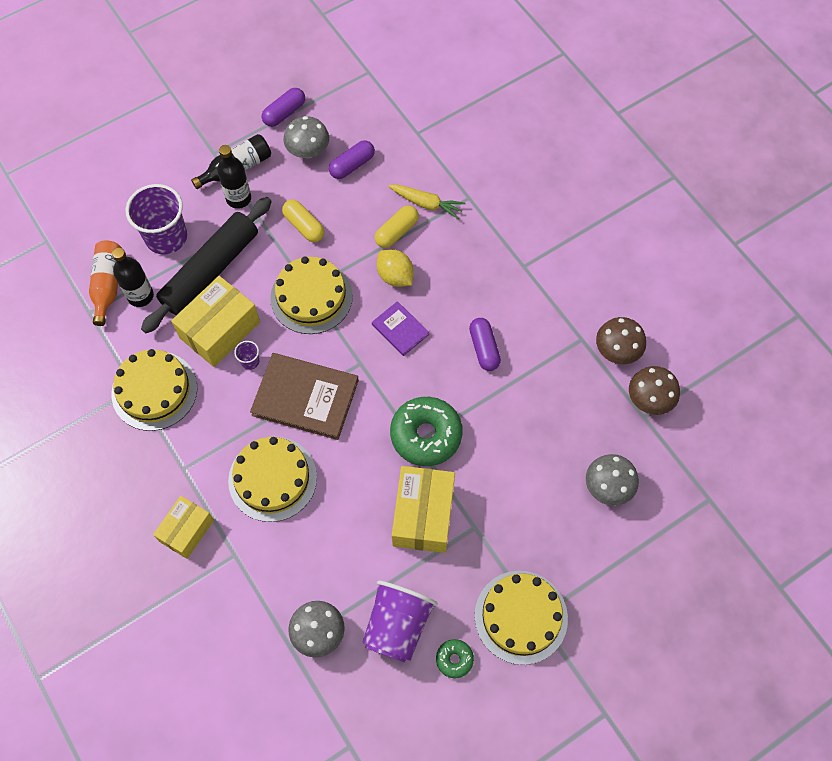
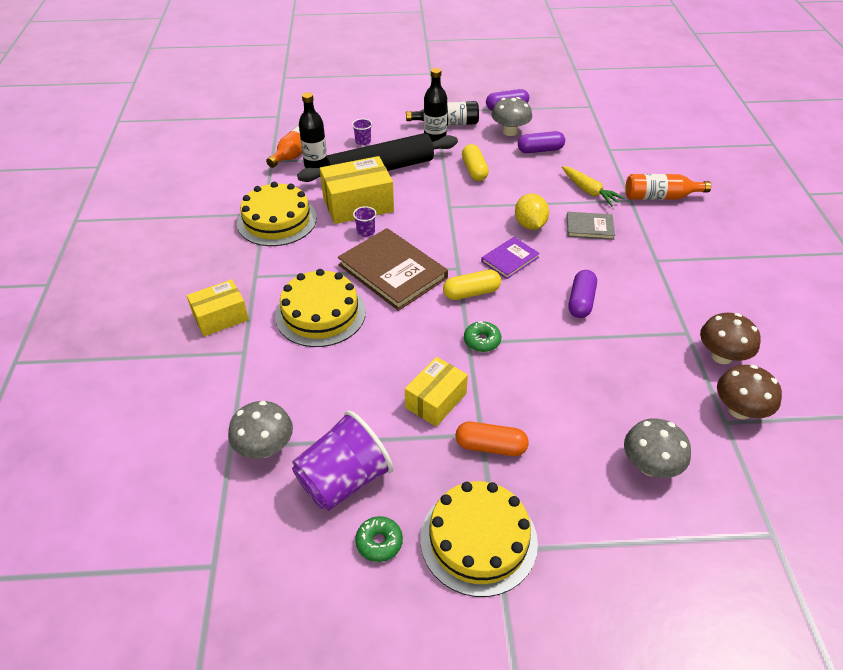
camera: 30 degrees right, 20 degrees down
purple cup [125,184,187,254] -> purple cup [352,119,372,145], size x0.42
yellow cake [270,257,353,334] -> none
purple book [372,301,429,356] -> purple book turned 60 degrees clockwise [481,237,540,279]
yellow capsule [375,205,419,248] -> yellow capsule moved to [443,270,501,300]
green donut [390,397,463,466] -> green donut [464,321,501,352], size x0.48
yellow box [392,466,455,553] -> yellow box [405,357,468,427], size x0.65
none -> orange capsule [456,422,529,456]
none -> grey book [567,212,615,240]
none -> orange bottle [625,174,711,200]

